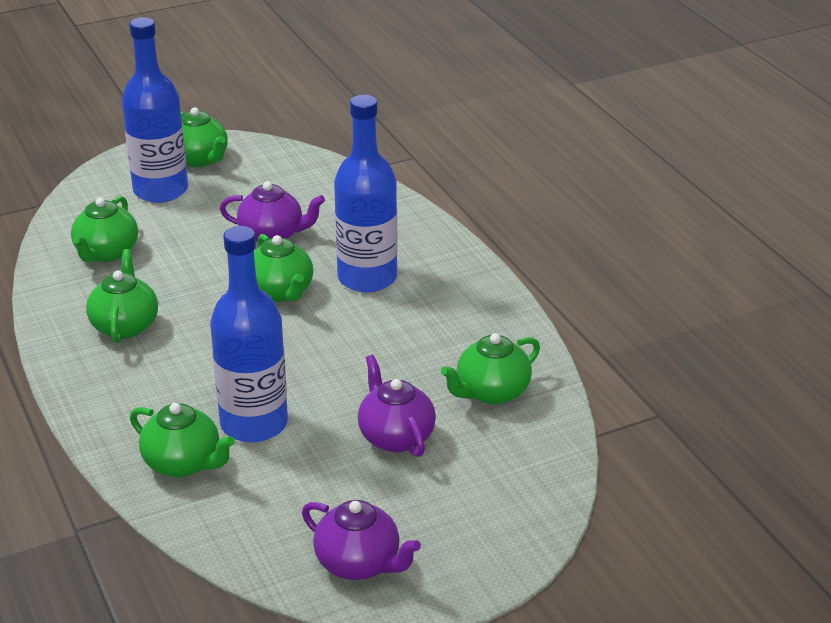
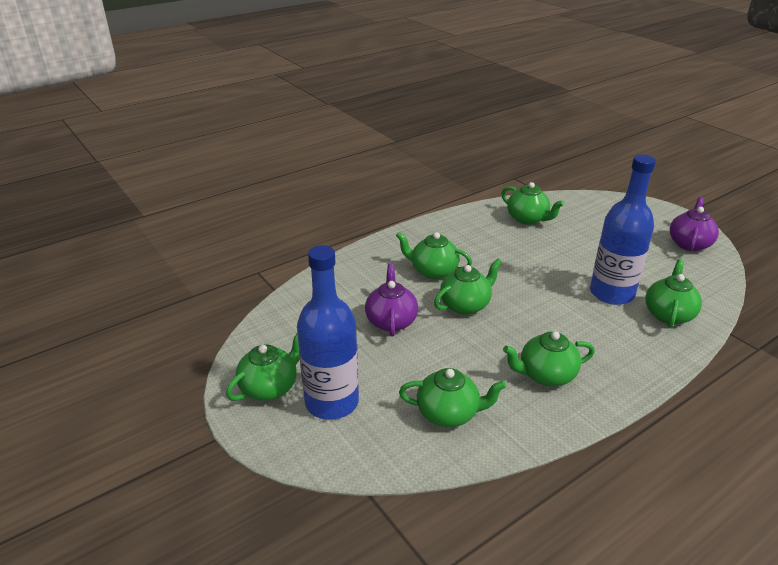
camera: 100 degrees left, 0 degrees up
blue bottle [334,95,398,292] -> green teapot [396,232,472,279]
purple teapot [358,355,436,457] -> none

